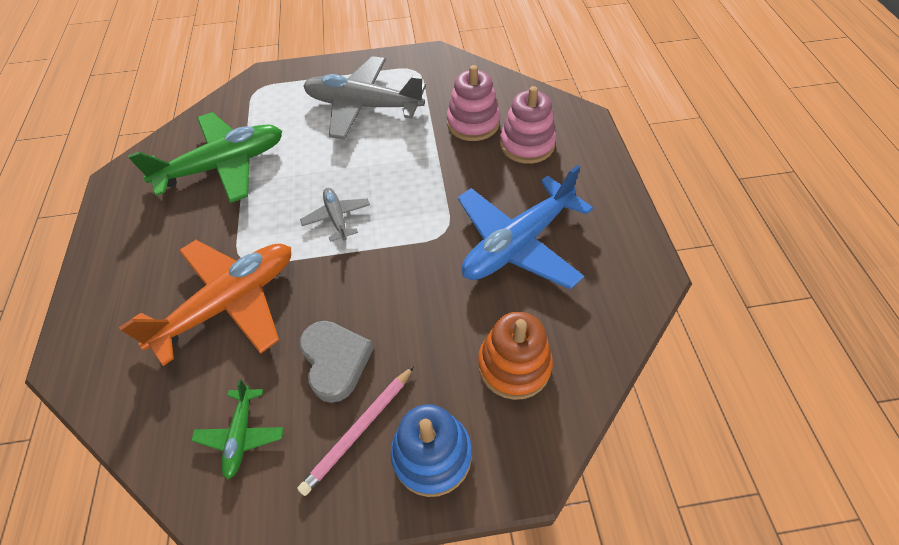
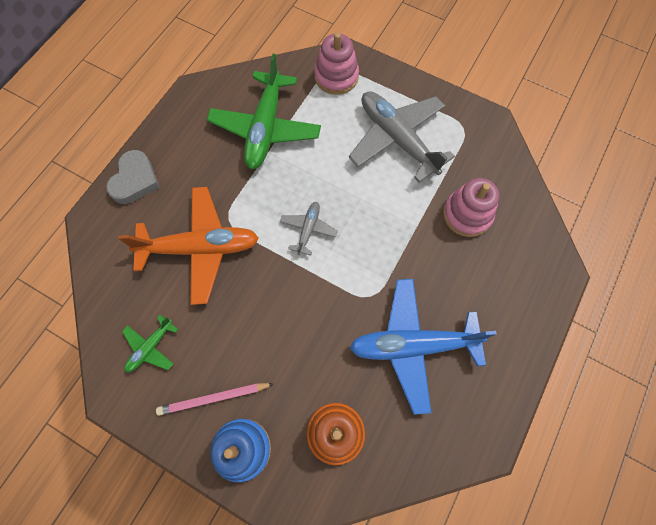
camera: 35 degrees right, 15 degrees up
green plane [128,112,282,203] -> green plane turned 90 degrees clockwise [207,54,321,169]
grey heart [300,321,374,403] -> grey heart moved to [106,150,160,204]
pink stacking toy [500,86,556,164] -> pink stacking toy moved to [314,33,359,95]

